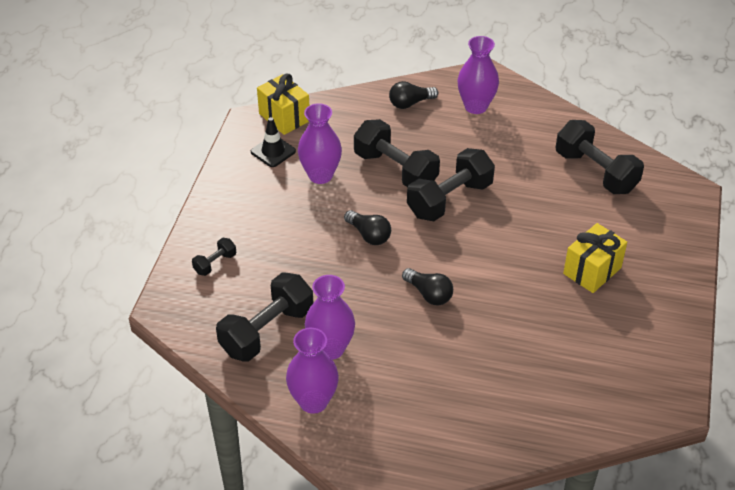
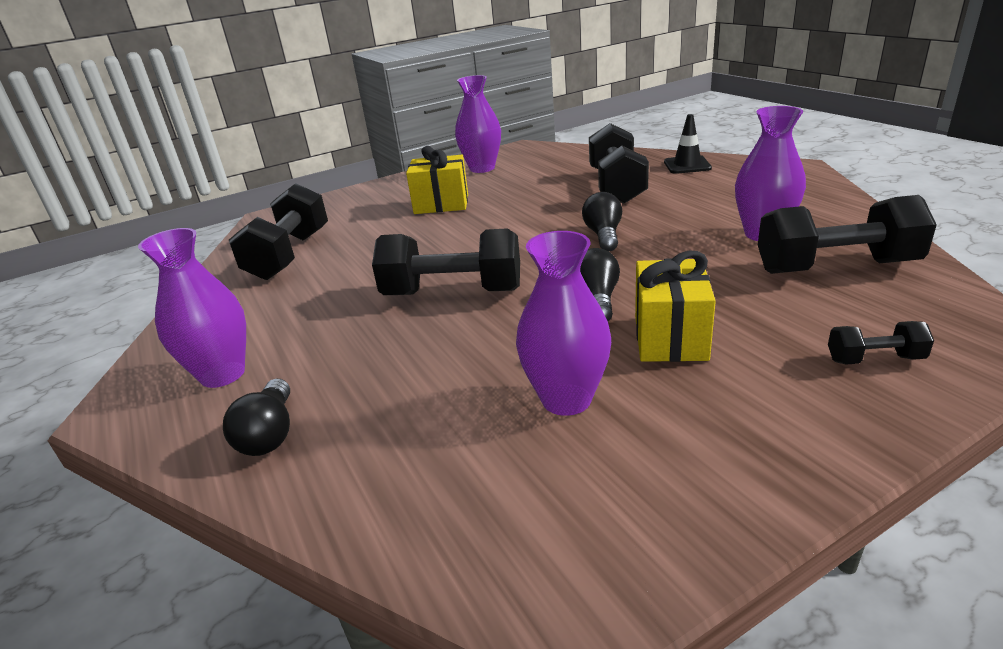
camera: 130 degrees left, 15 degrees down
black traffic cone [251,117,296,167] -> black traffic cone moved to [664,114,712,174]
yellow gift [257,73,309,135] -> yellow gift moved to [635,250,716,362]
purple vase [286,328,339,414] -> purple vase moved to [455,75,501,173]
black dumbbell [354,119,440,187] -> black dumbbell moved to [589,123,649,204]
black light bulb [389,81,438,109] -> black light bulb turned 60 degrees clockwise [223,379,290,456]

